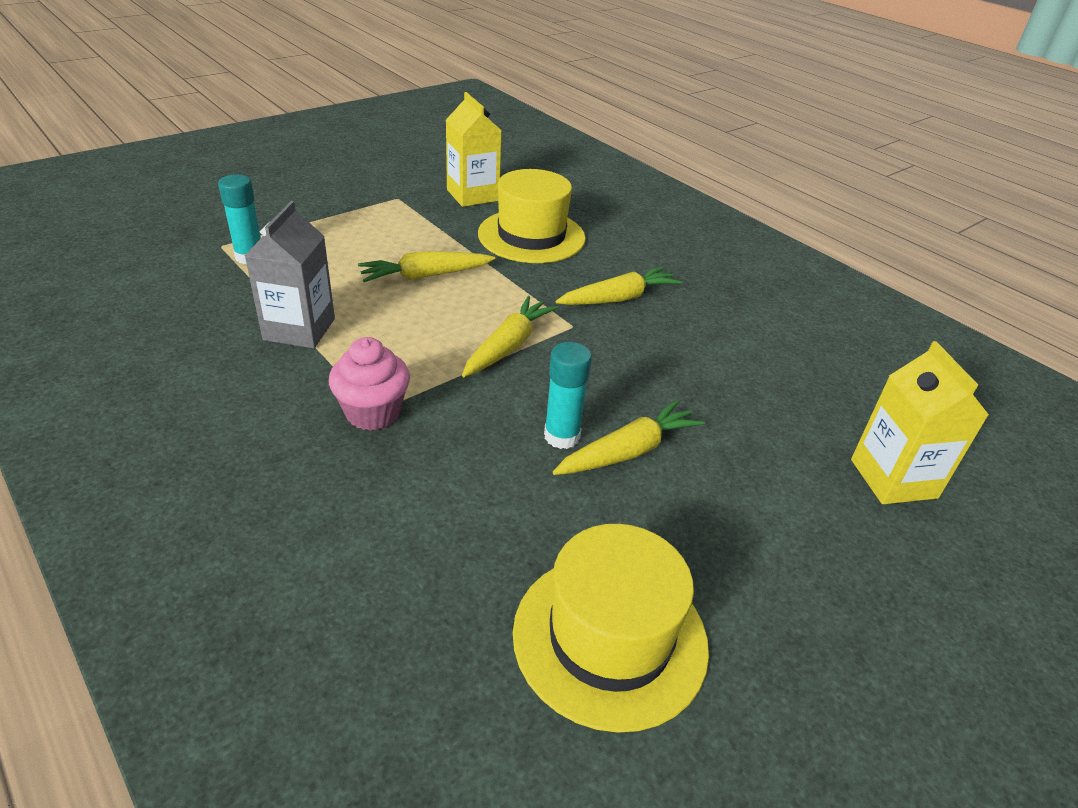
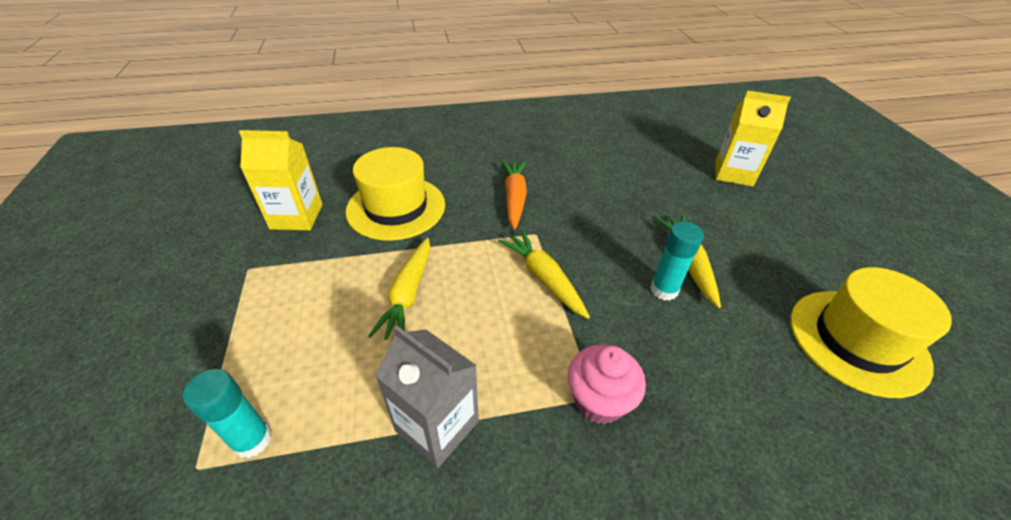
camera: 60 degrees left, 5 degrees up
yellow carrot [555,266,682,305] -> orange carrot [501,160,527,229]

